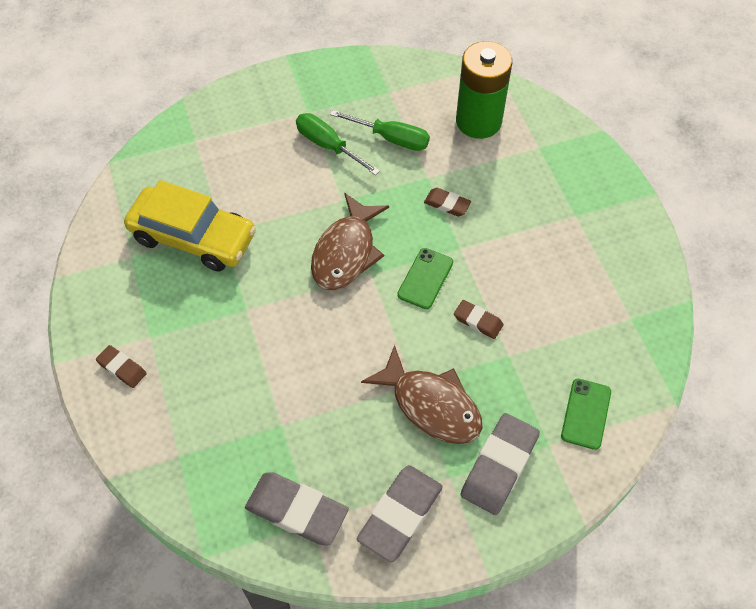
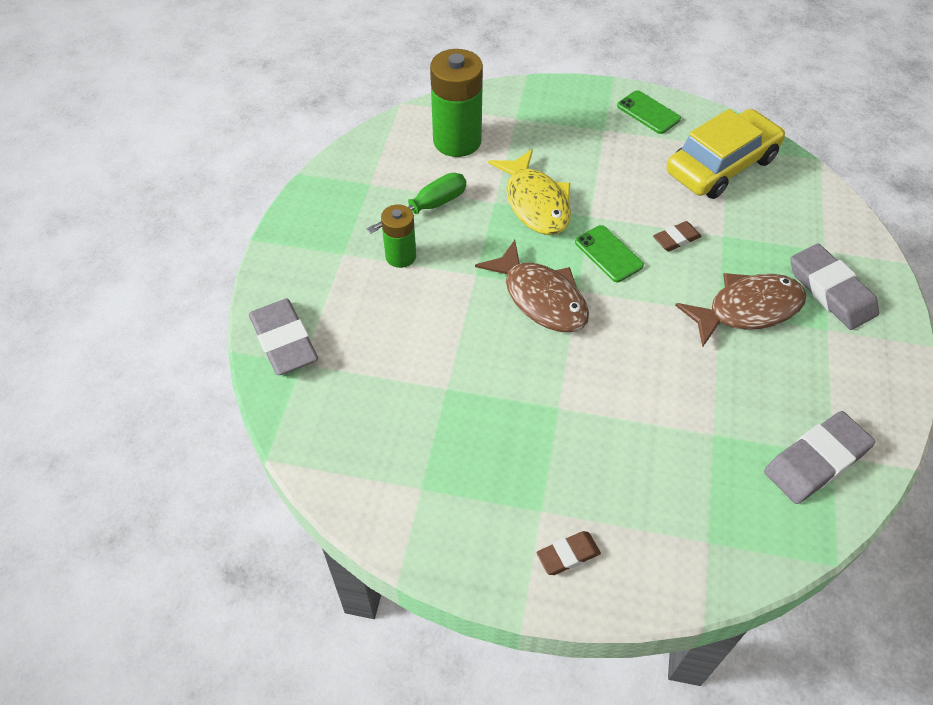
camera: 60 degrees left, 5 degrees down
yellow car [124,180,256,272] -> yellow car moved to [666,109,785,199]
green screwdriver [296,113,380,175] -> green battery [381,204,416,268]
grey eraser [357,465,443,562] -> grey eraser moved to [249,299,318,375]
brown eraser [424,188,471,216] -> yellow fish [488,149,571,235]
green phone [561,378,611,450] -> green phone moved to [617,90,681,134]

